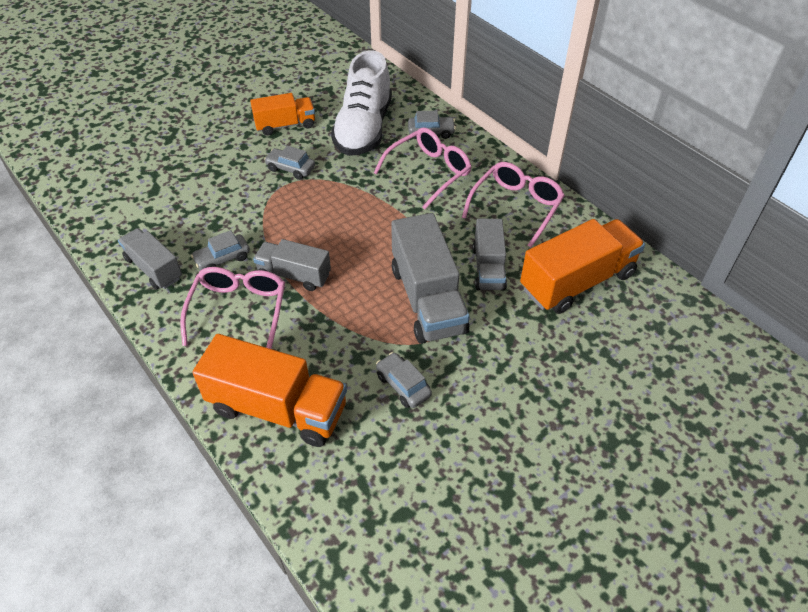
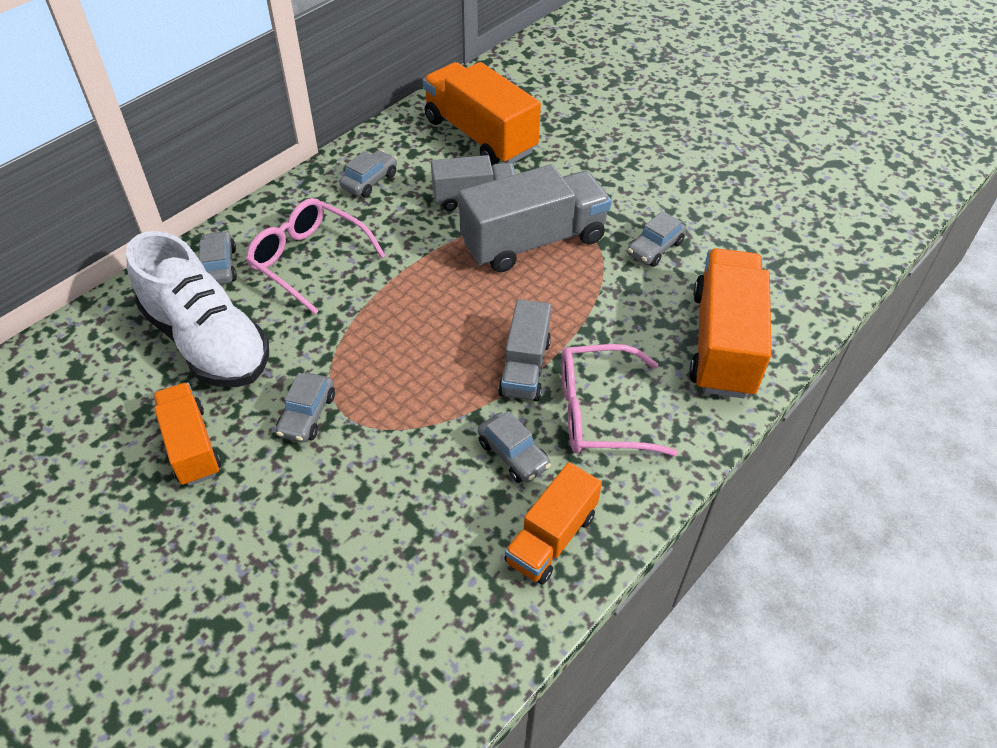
camera: 100 degrees left, 0 degrees up
grey truck [118,228,182,289] -> orange truck [504,462,602,585]
white shoe [331,50,392,156] -> white shoe turned 45 degrees clockwise [126,231,269,387]
pink glasses [462,162,565,247] -> grey car [339,150,397,197]

